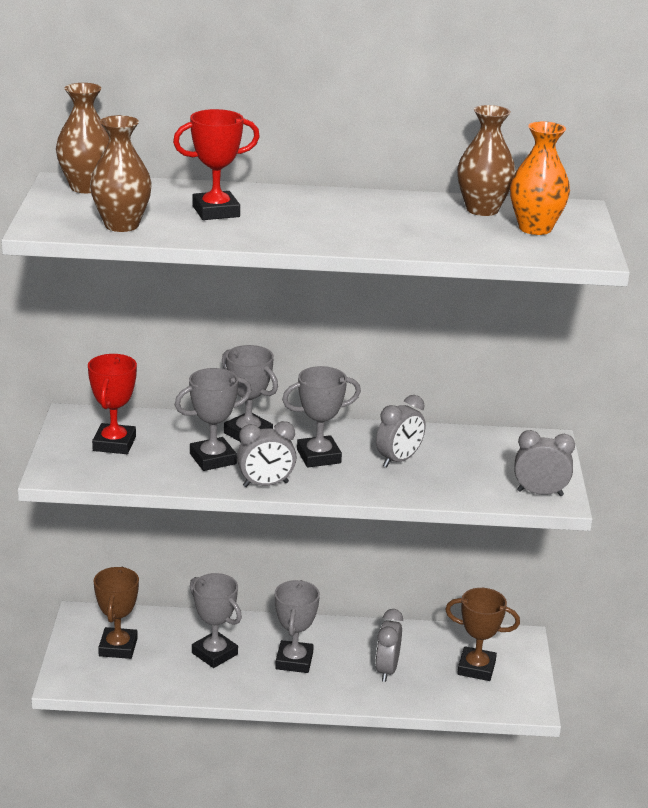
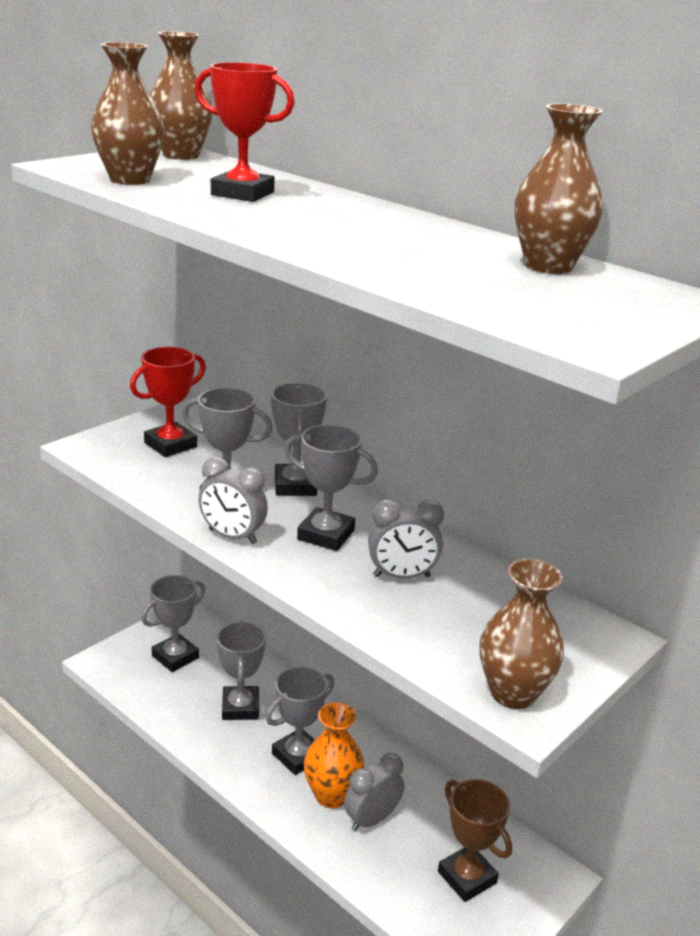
camera: 40 degrees right, 0 degrees up
brown trophy [94,567,139,659] -> grey trophy [141,575,205,672]
orange vase [510,121,570,235] -> orange vase moved to [304,702,364,808]
grey clock [514,430,575,496] -> brown vase [480,559,564,709]

